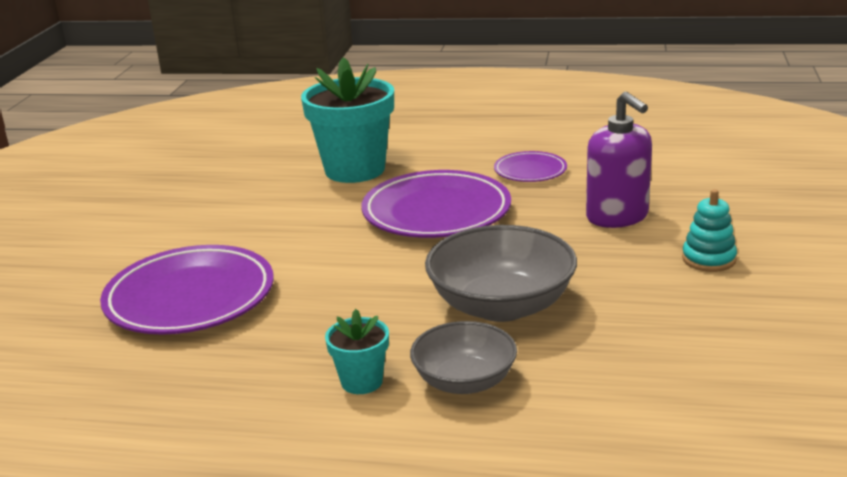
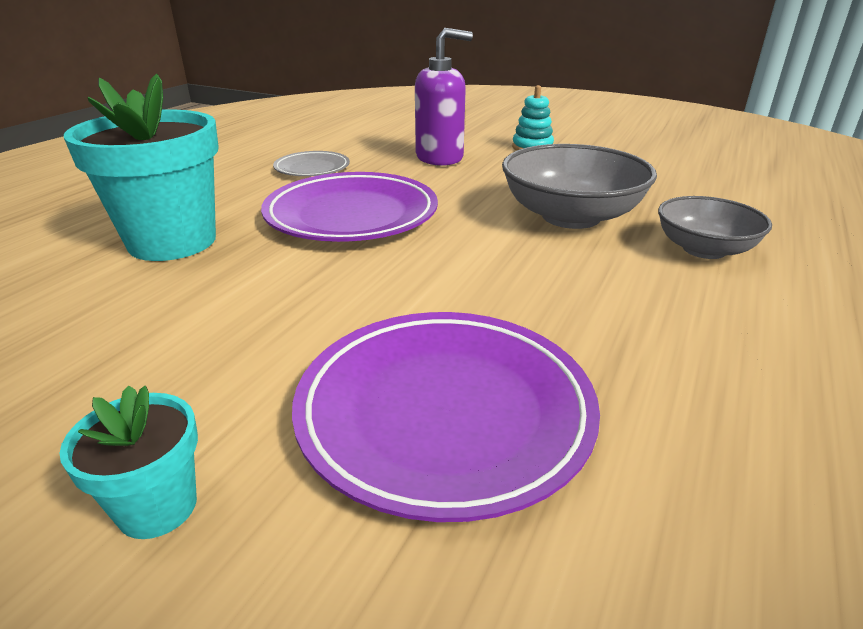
camera: 75 degrees left, 5 degrees up
turquoise flower pot [325,309,389,394] -> turquoise flower pot moved to [59,385,198,539]
purple plate [494,151,567,182] -> grey plate [273,151,350,176]

